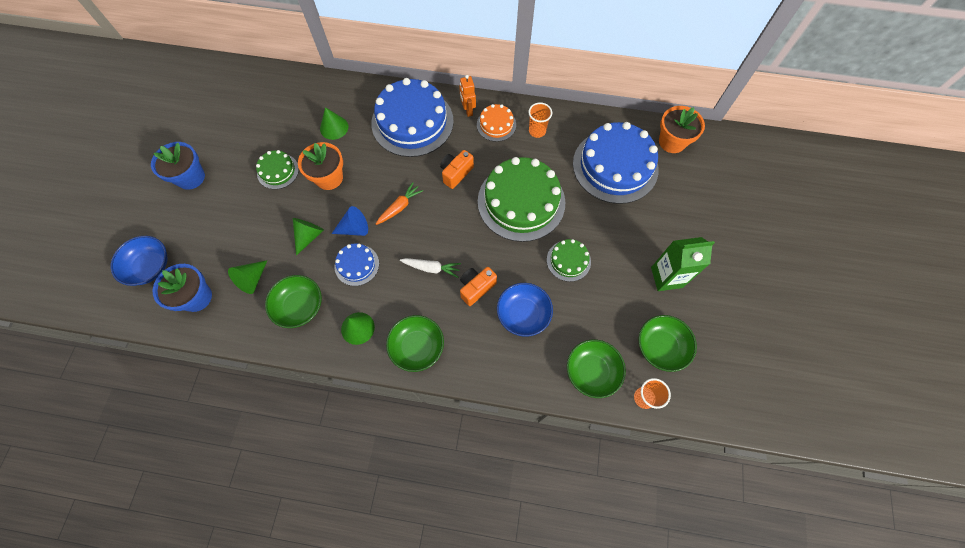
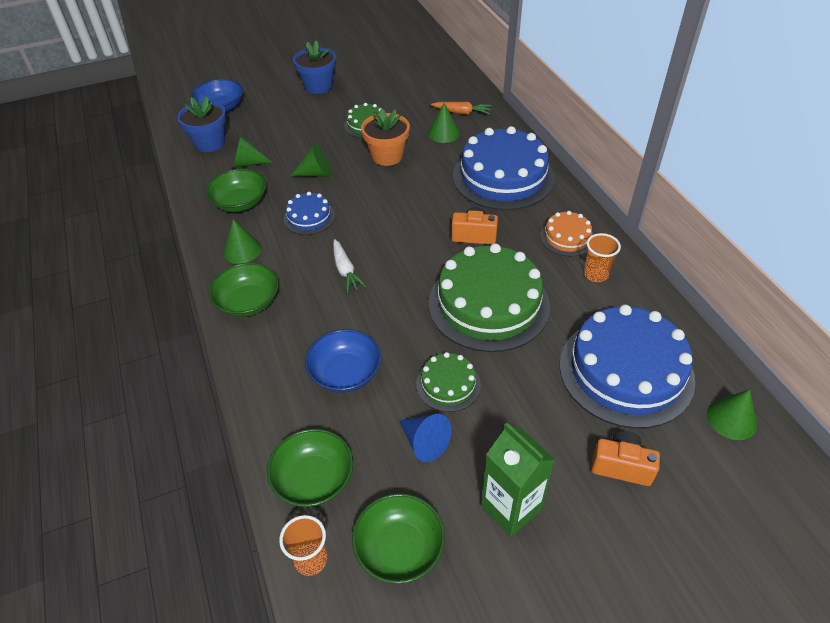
camera: 60 degrees right, 20 degrees down
blue cone [331,206,368,236] -> blue cone moved to [399,414,451,462]
orange carrot [376,182,423,225] -> orange carrot moved to [431,102,491,114]
orange robot [459,75,476,117] -> none
orange camera [460,267,497,306] -> orange camera moved to [591,431,660,486]
orange flower pot [659,106,705,153] -> green cone [707,389,757,440]

